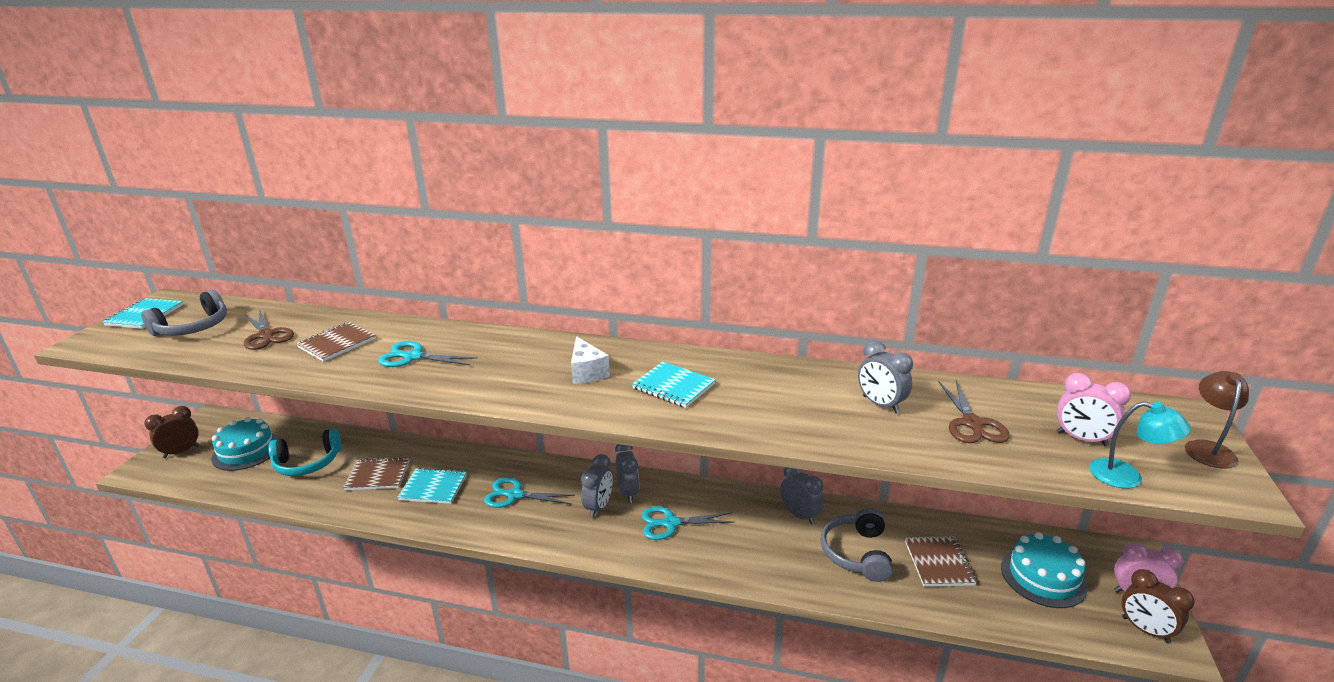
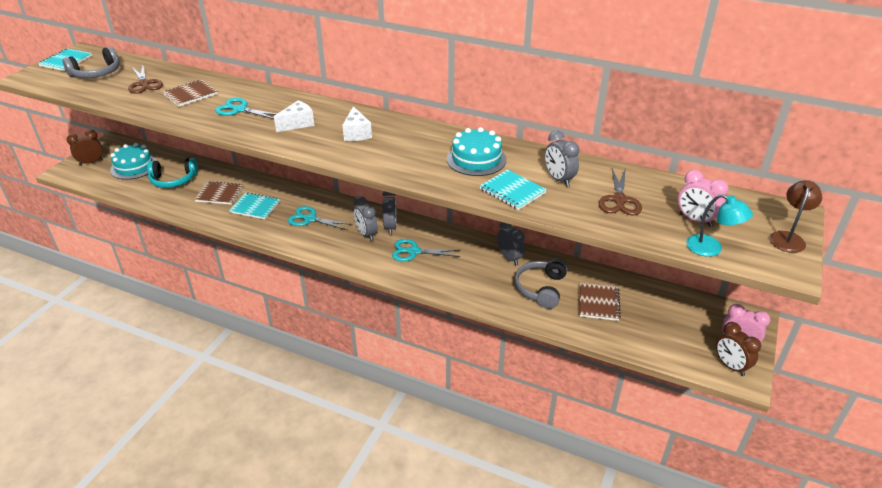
camera: 10 degrees right, 10 degrees up
grey clock [581,454,613,518] -> grey clock turned 120 degrees clockwise [353,196,378,241]
turquoise notebook [632,361,716,408] -> turquoise notebook moved to [480,169,547,210]
turquoise cake [1001,532,1088,608] -> turquoise cake moved to [447,127,507,176]
none -> white cheese [274,100,314,132]

